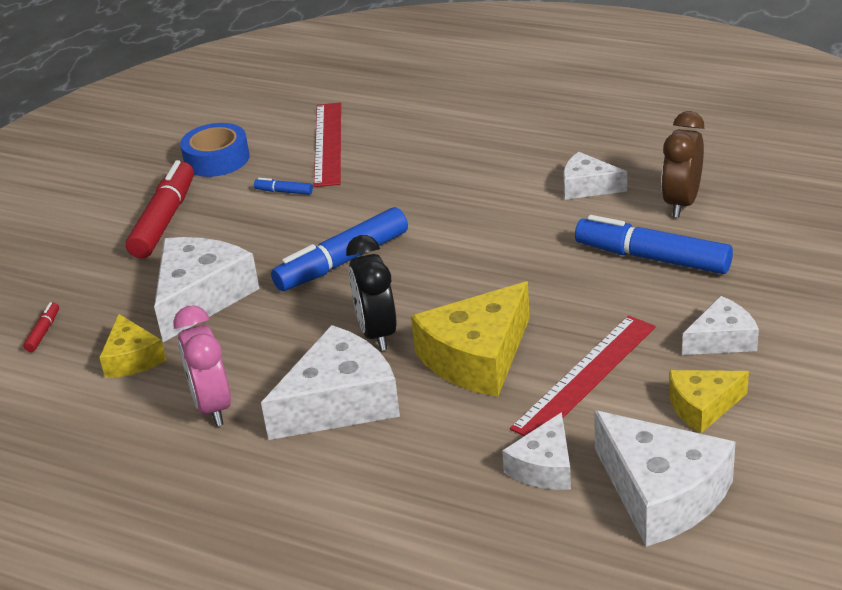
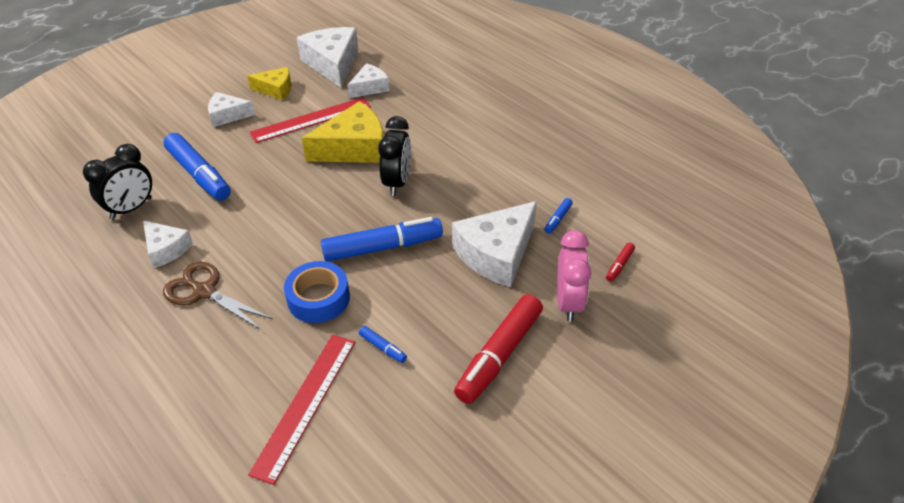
camera: 160 degrees left, 10 degrees up
yellow cheese [99,314,166,378] -> blue marker [544,198,573,234]
pink clock [173,305,231,426] -> pink clock moved to [557,230,591,322]
blue tape [180,123,249,177] -> blue tape moved to [284,261,350,323]
white cheese [261,325,400,440] -> none
brown clock [661,111,704,217] -> black clock [83,144,152,220]
none -> brown scissors [163,262,273,330]

